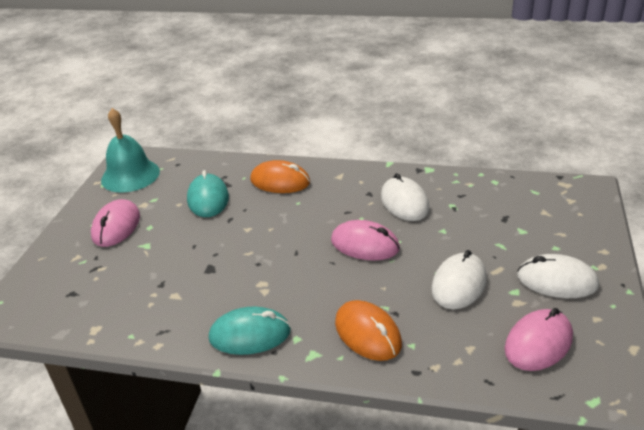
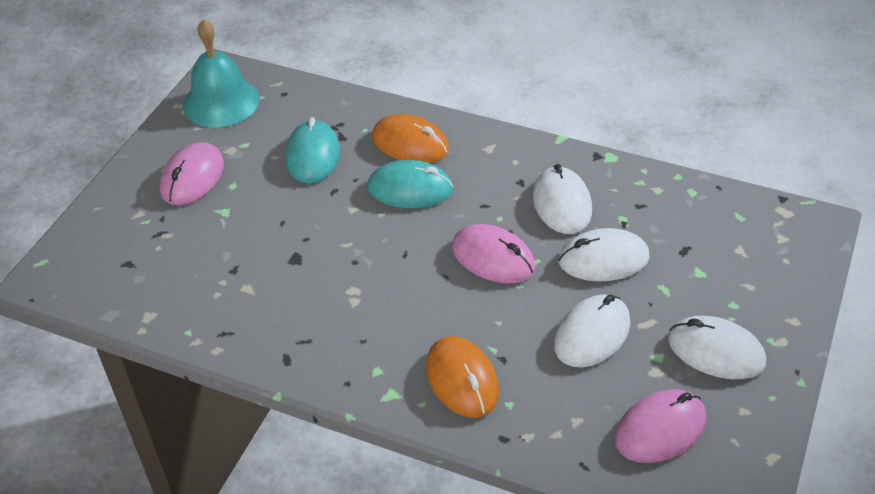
camera: 10 degrees right, 10 degrees up
turquoise mouse [209,307,291,355] -> turquoise mouse moved to [367,160,453,208]
none -> white mouse [558,228,650,281]

